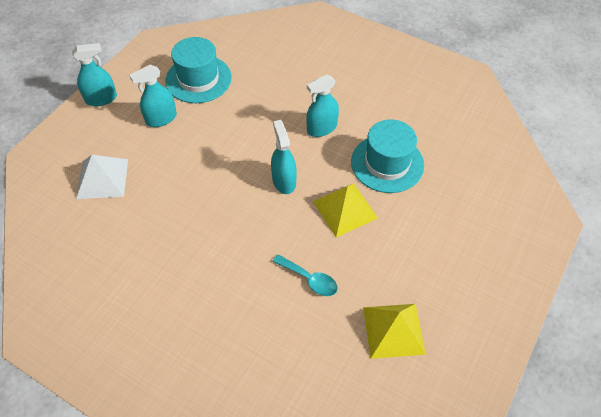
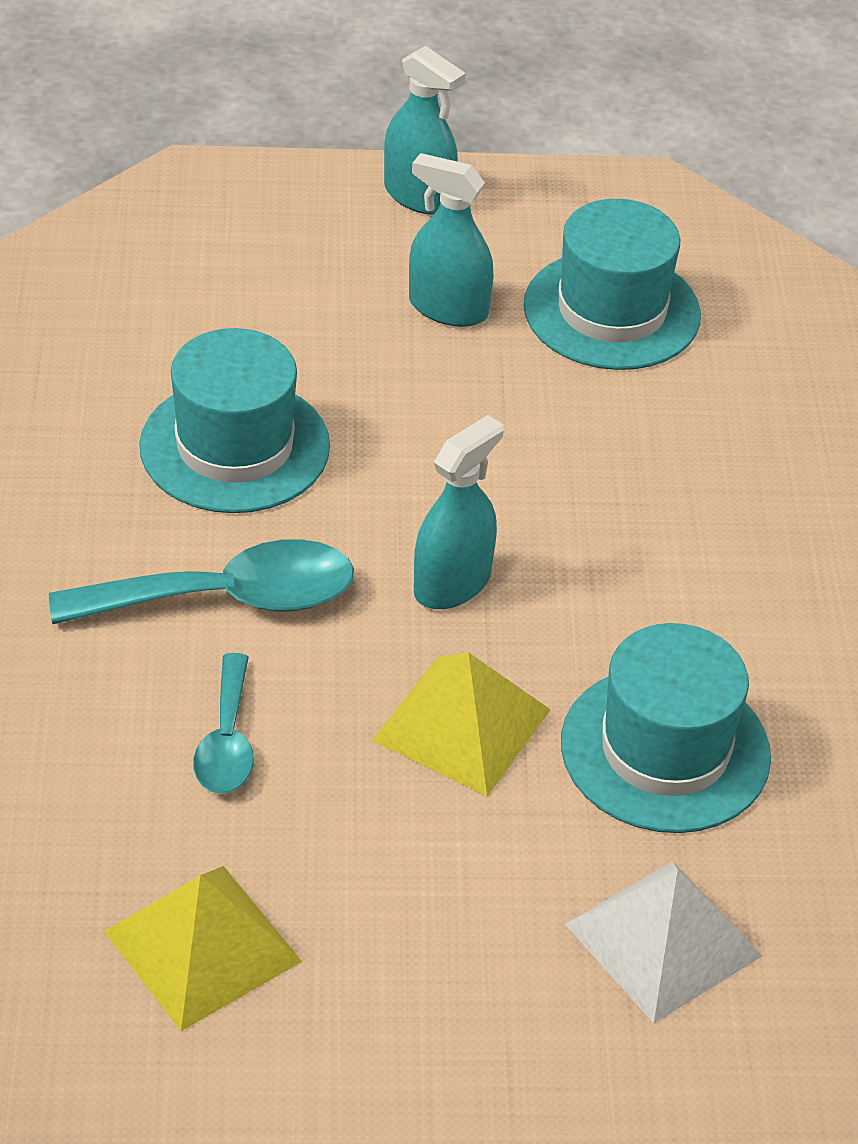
camera: 55 degrees right, 10 degrees down
white pyramid [76,155,128,199] -> white pyramid moved to [565,861,762,1023]
turquoise spray bottle [306,74,339,137] -> none
none -> turquoise spoon [49,539,354,624]
none -> turquoise hat [139,328,330,513]

